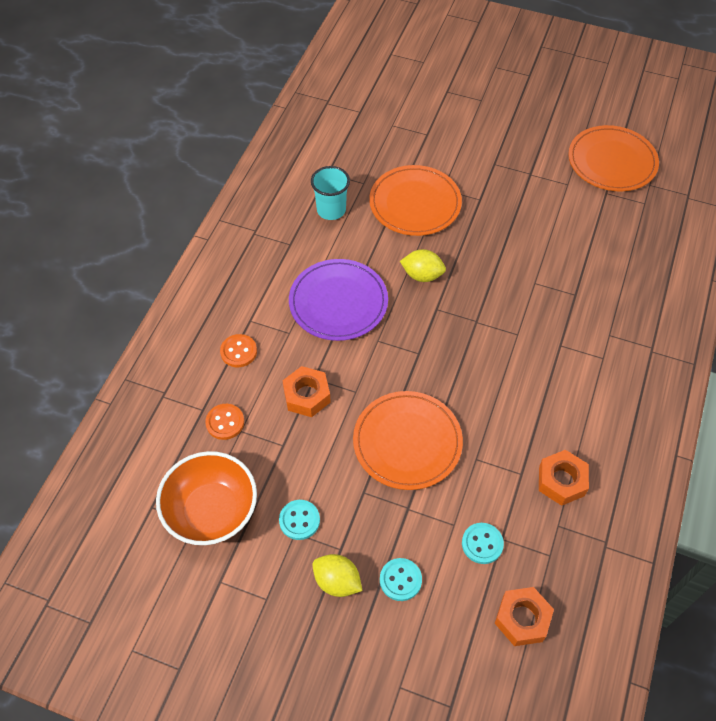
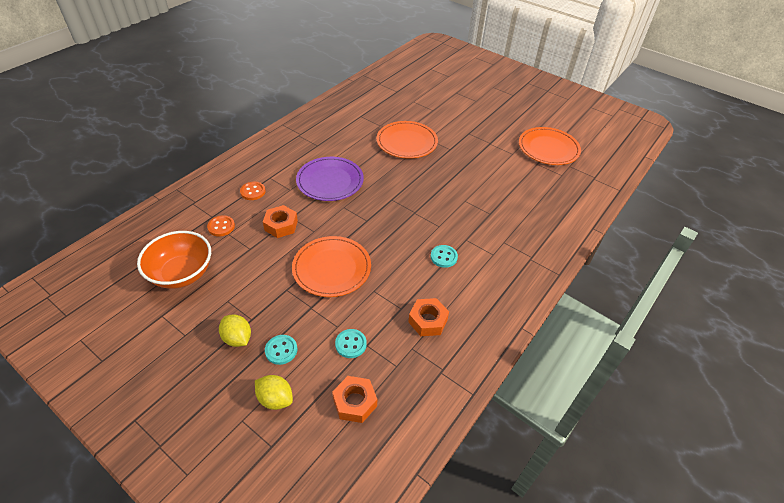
camera: 15 degrees right, 10 degrees down
turquoise button [279,500,320,540] -> turquoise button moved to [430,245,458,268]
turquoise cup [311,166,350,220] -> none
yellow lemon [400,249,446,282] -> yellow lemon moved to [255,375,293,410]

